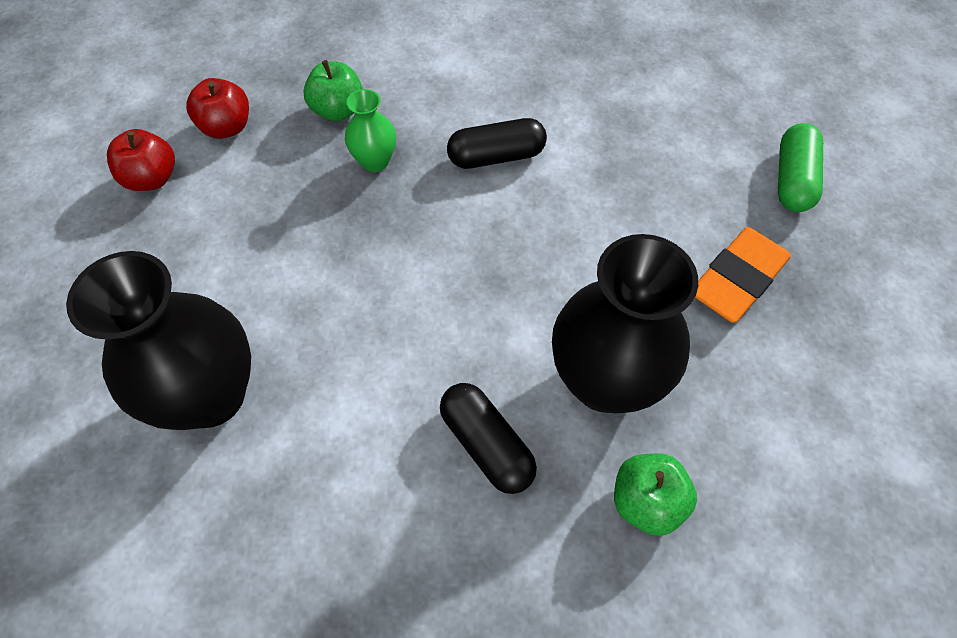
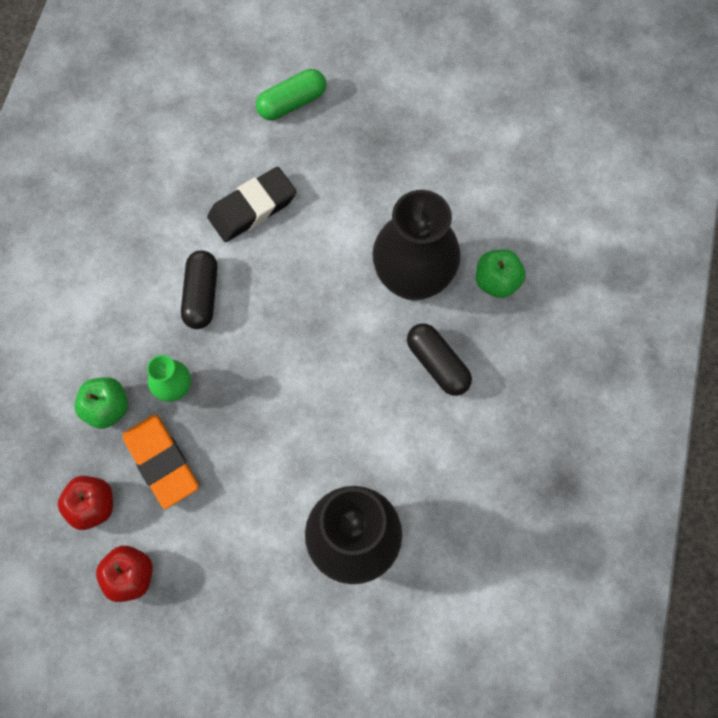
camera: 75 degrees left, 10 degrees up
black capsule [440,383,537,494] -> black capsule turned 75 degrees clockwise [407,323,472,396]
orange eraser [695,227,791,323] -> orange eraser moved to [122,414,199,509]
green capsule [778,123,823,212] -> green capsule turned 60 degrees counterclockwise [256,69,326,120]
none -> black eraser [207,167,296,242]

